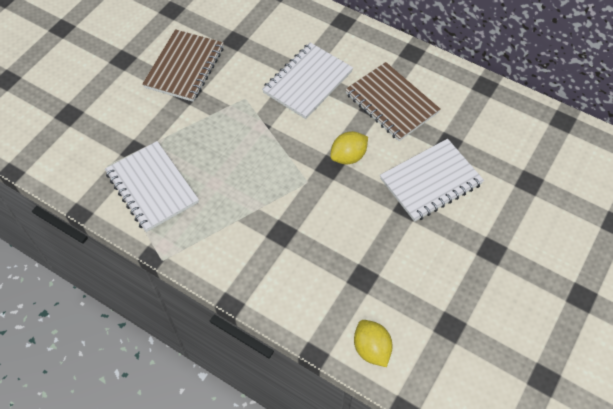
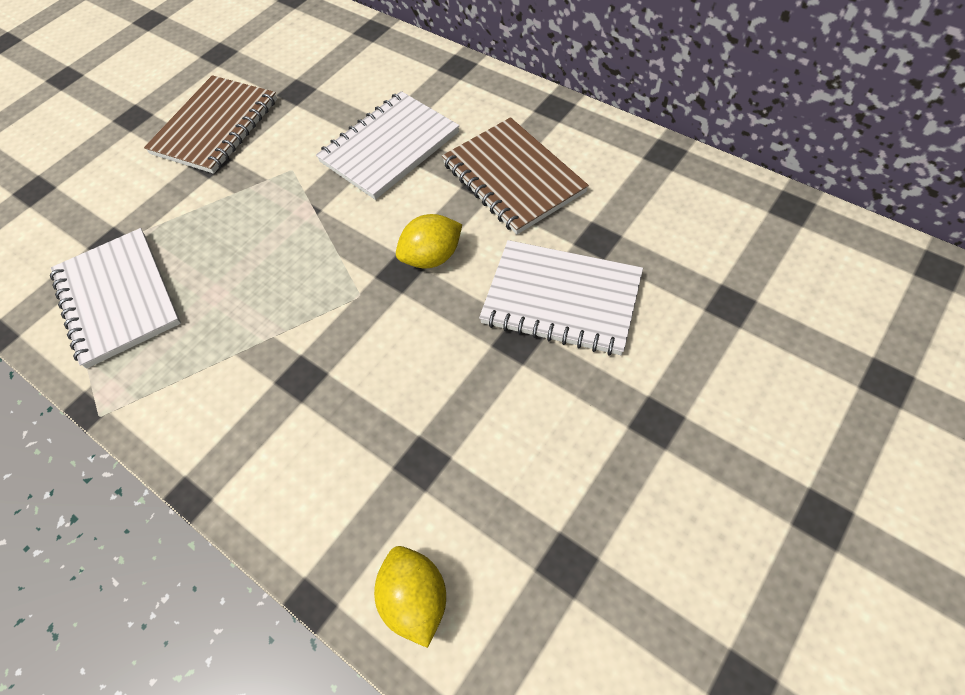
camera: 10 degrees right, 0 degrees up
white notebook [380,139,484,222] -> white notebook turned 45 degrees clockwise [479,240,643,355]

